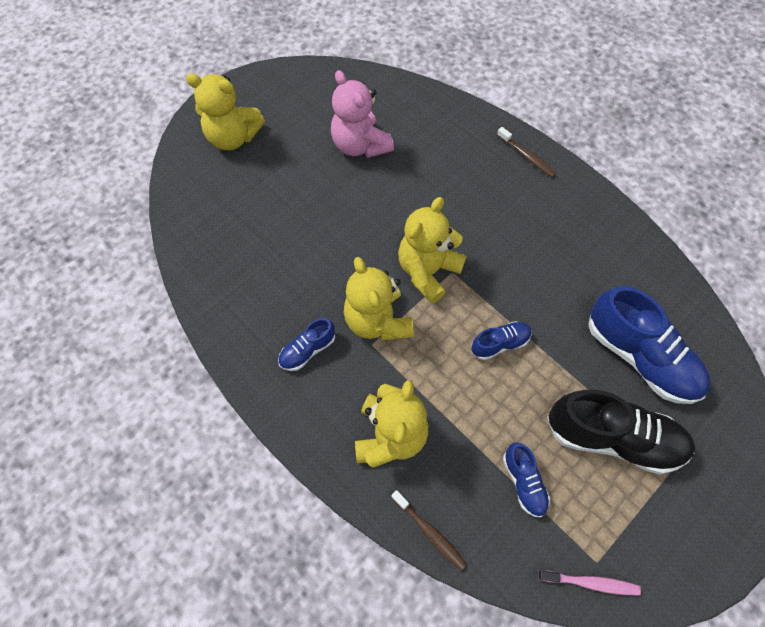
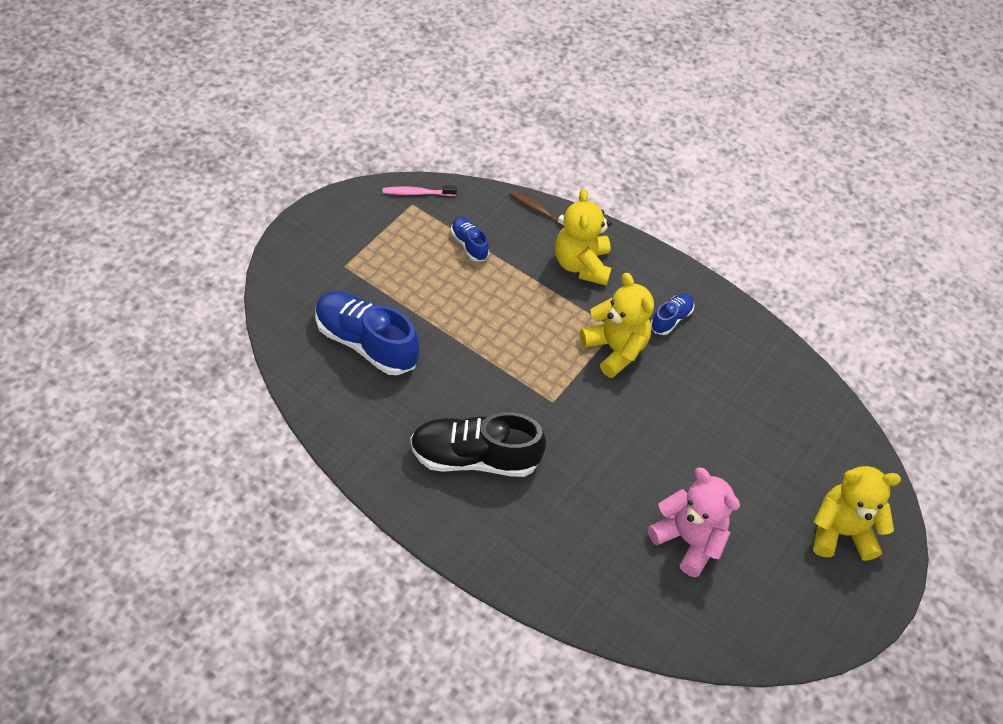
camera: 165 degrees right, 10 degrees down
yellow teddy bear [398,197,466,304] -> none
blue shoe [471,321,532,360] -> none
brown toothbrush [497,127,556,177] -> none
black shoe [547,389,695,474] -> black shoe moved to [410,412,546,477]

